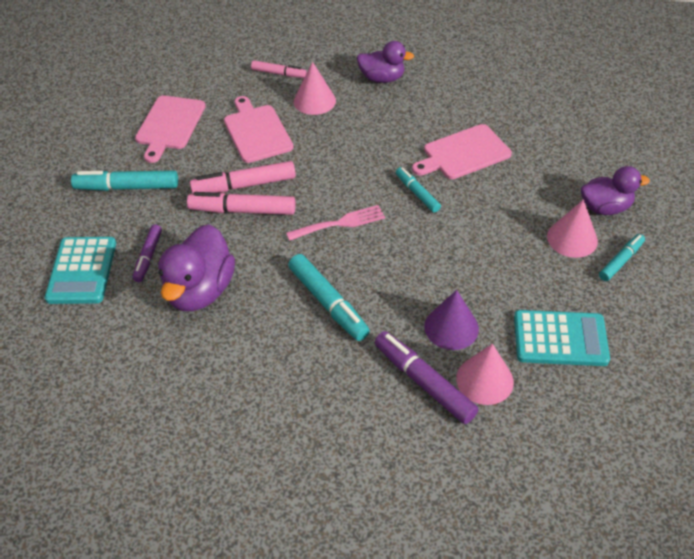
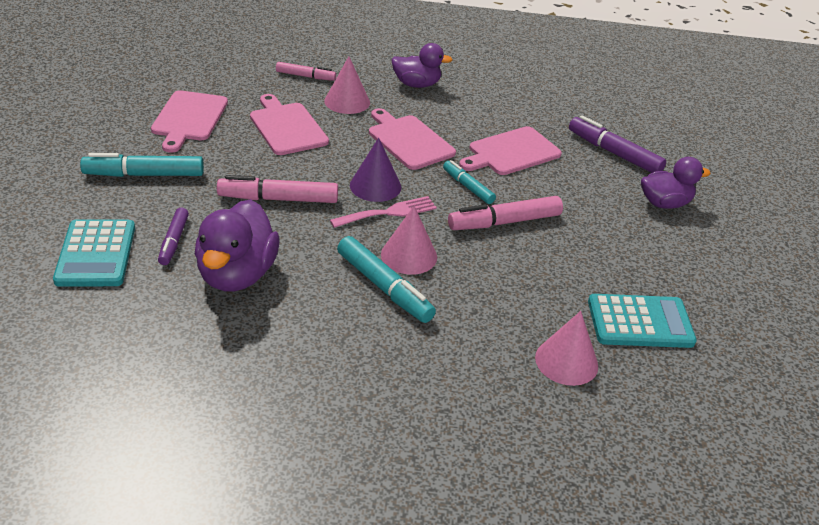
camera: 10 degrees left, 10 degrees down
pink marker [190,161,296,194] -> pink marker moved to [448,196,563,230]
purple marker [375,331,478,424] -> purple marker moved to [569,115,666,173]
purple cone [424,290,479,350] -> purple cone moved to [350,138,401,202]
pink cone [547,199,598,258] -> pink cone moved to [381,206,437,275]
turquoise marker [599,234,645,281] -> none
none -> pink cutting board [369,108,456,170]

